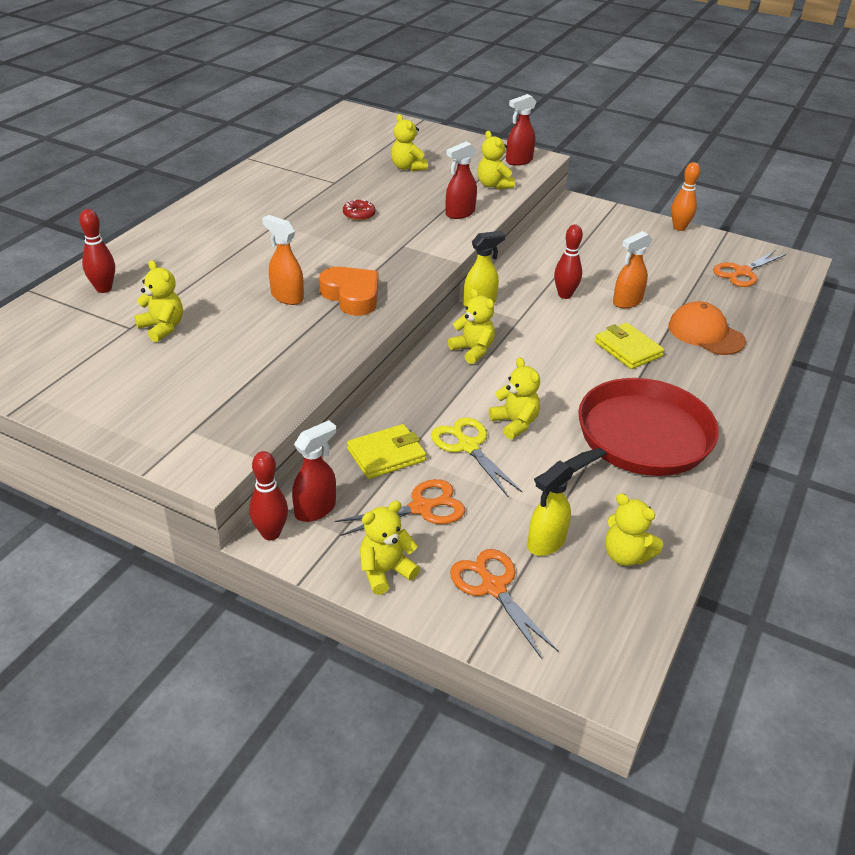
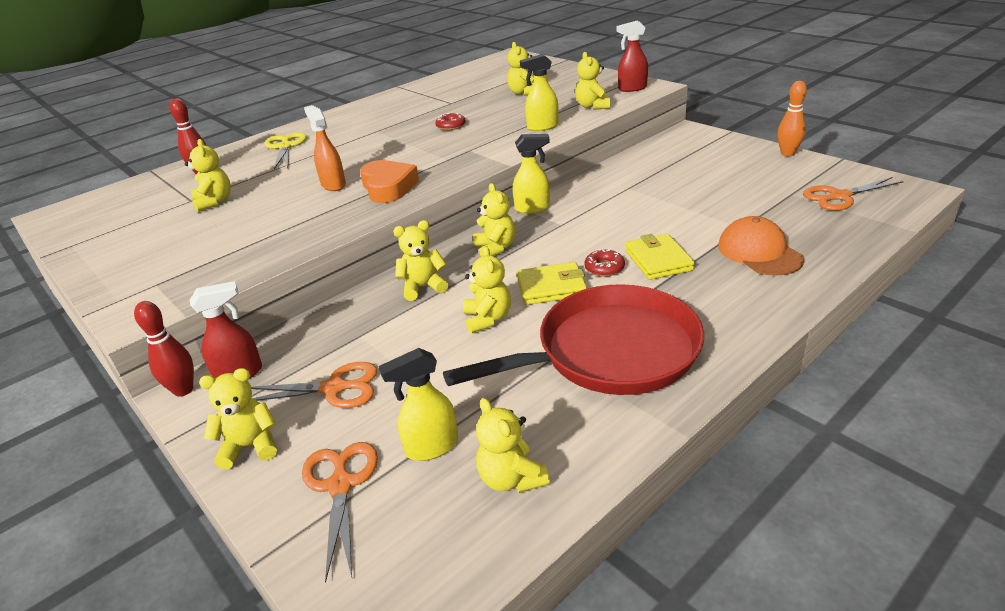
camera: 25 degrees right, 5 degrees down
yellow wallet [347,424,426,479] -> yellow wallet moved to [516,262,587,305]
yellow scissors [431,417,523,497] -> yellow scissors moved to [265,132,307,169]
red spray bottle [445,141,477,219] -> yellow spray bottle [520,54,559,131]
red bowling pin [554,224,583,299] -> none
orange spray bottle [613,231,652,308] -> none
none -> yellow teddy bear [393,220,448,301]
none -> red donut [584,249,625,277]

